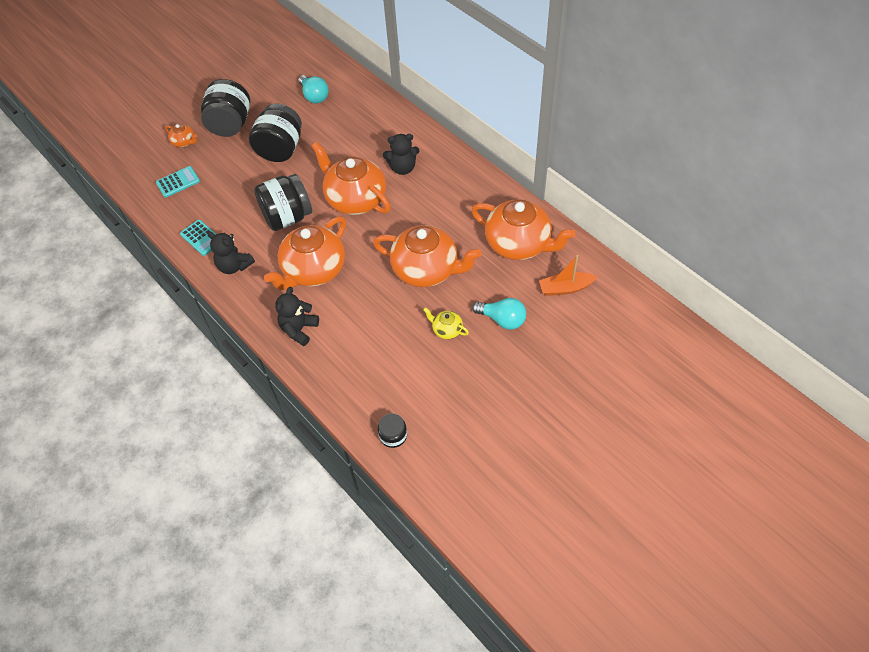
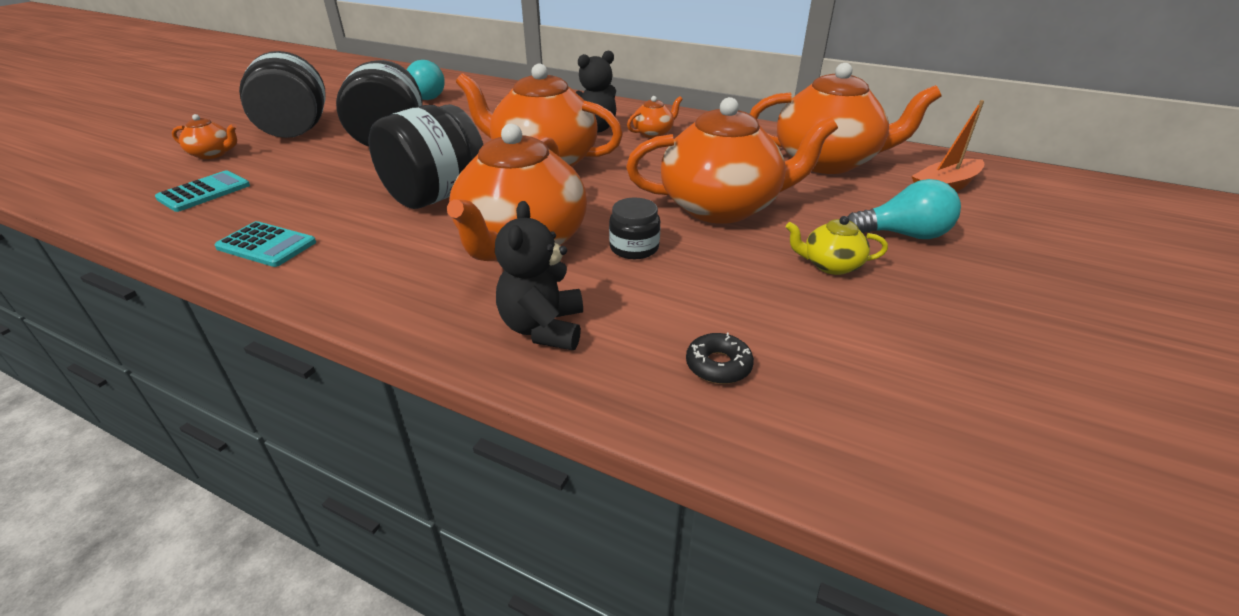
camera: 25 degrees left, 20 degrees down
black teddy bear [207,232,255,274] -> none
black jar [378,413,407,448] -> black jar moved to [609,198,660,259]
none -> orange teapot [627,96,683,138]
none -> black donut [686,333,754,384]

